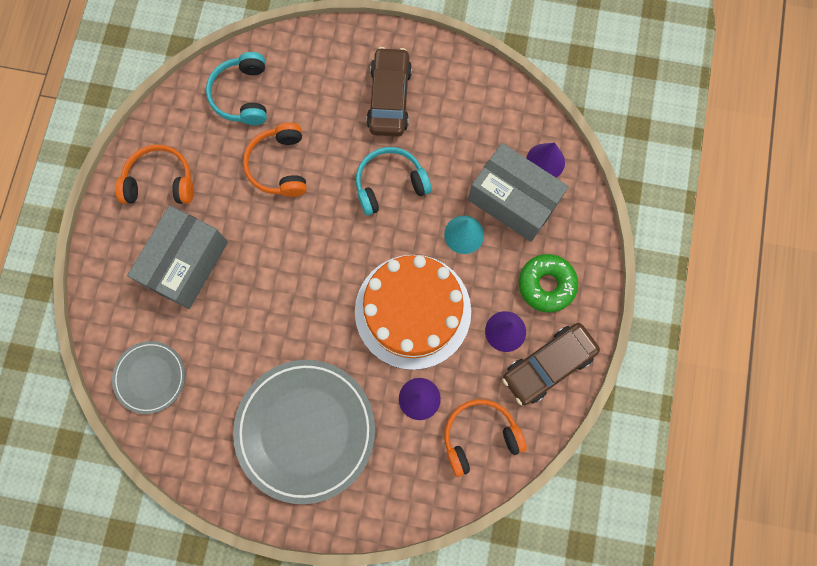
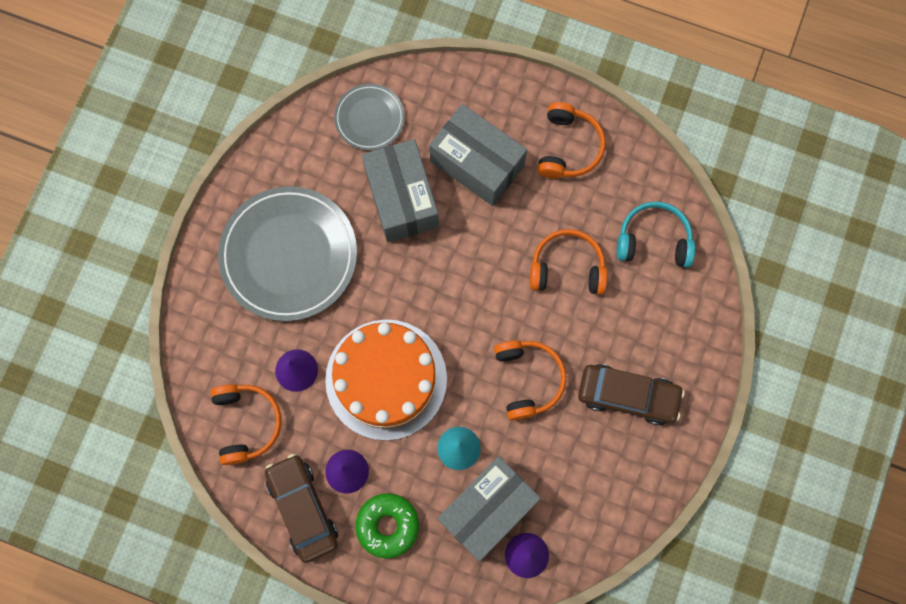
camera: 100 degrees right, 0 degrees up
turquoise headphones [356,147,432,216] -> orange headphones [494,340,566,420]
none -> grey box [362,139,439,242]

